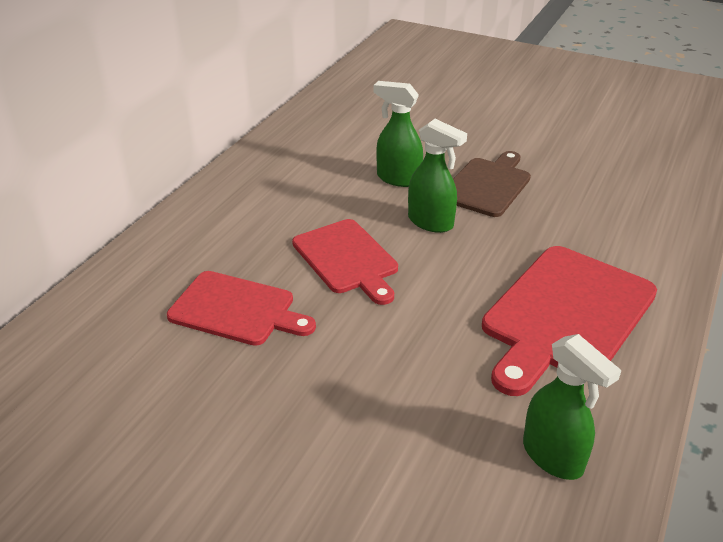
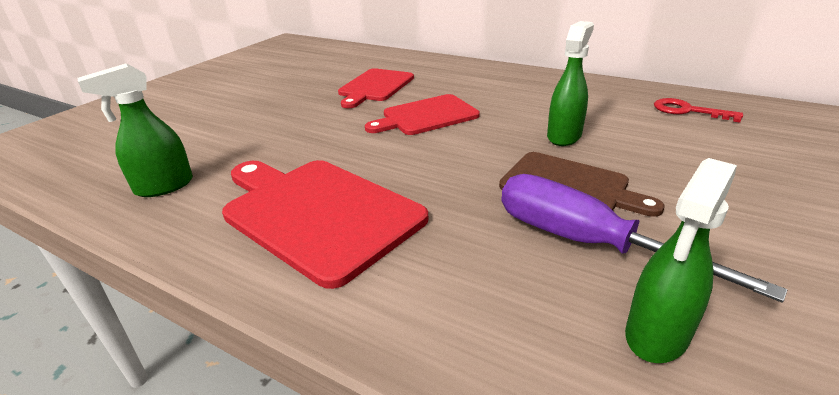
camera: 95 degrees right, 5 degrees down
green spray bottle [408,119,467,233] -> green spray bottle moved to [625,158,737,363]
none -> purple screwdriver [502,174,787,303]
none -> red key [654,98,743,123]

